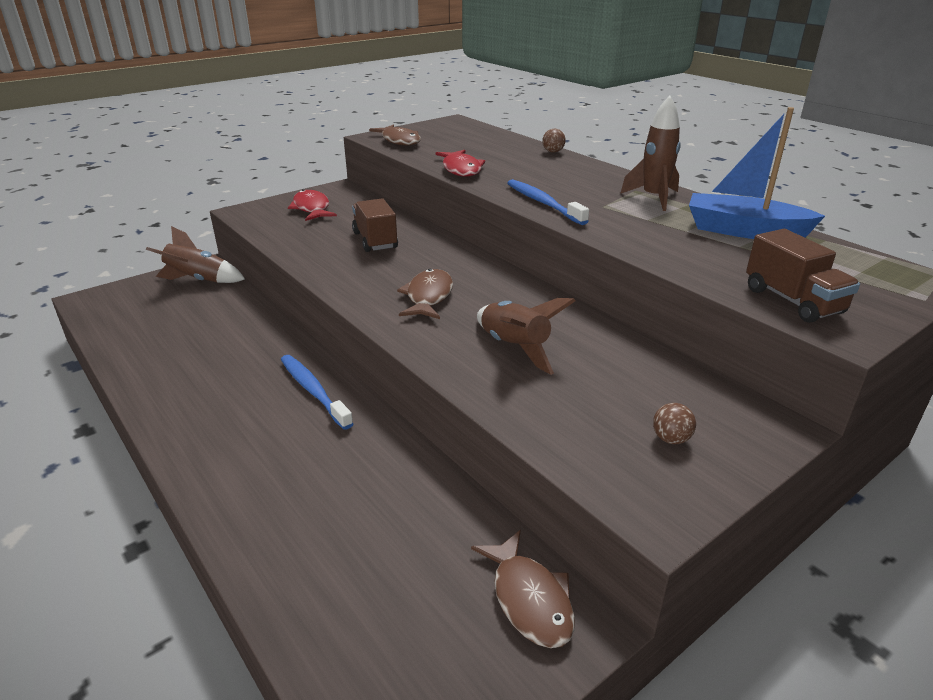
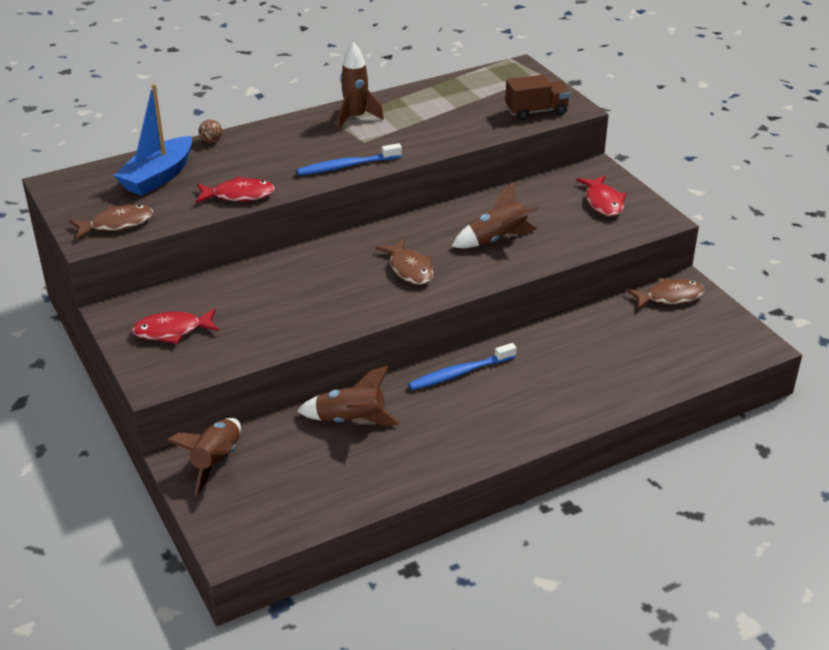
camera: 80 degrees left, 5 degrees up
brown truck [352,198,398,252] -> none
brown fish [397,269,453,319] -> brown fish turned 135 degrees counterclockwise [376,239,434,285]
brown ball [653,403,696,444] -> red fish [577,176,626,216]
blue boat [689,107,825,239] -> blue boat moved to [113,84,192,196]
none -> brown rocket [297,366,400,425]

